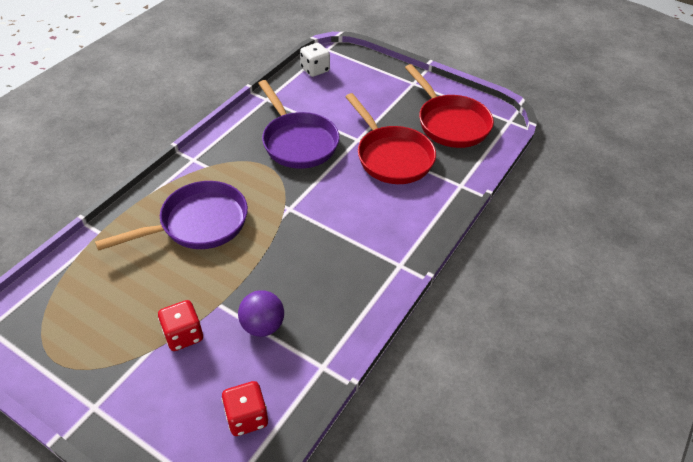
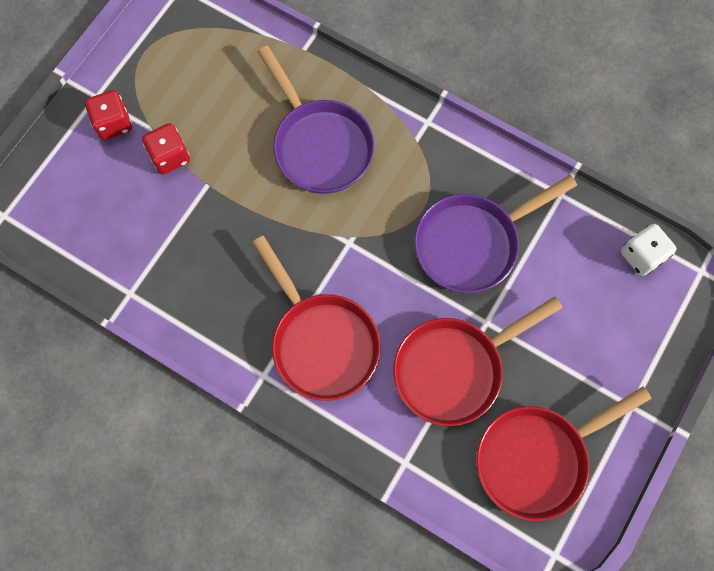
camera: 90 degrees right, 25 degrees up
red dice [222,381,268,436] -> red dice moved to [85,90,132,140]
purple ball [238,290,284,337] -> none
none -> red pan [252,236,381,401]

